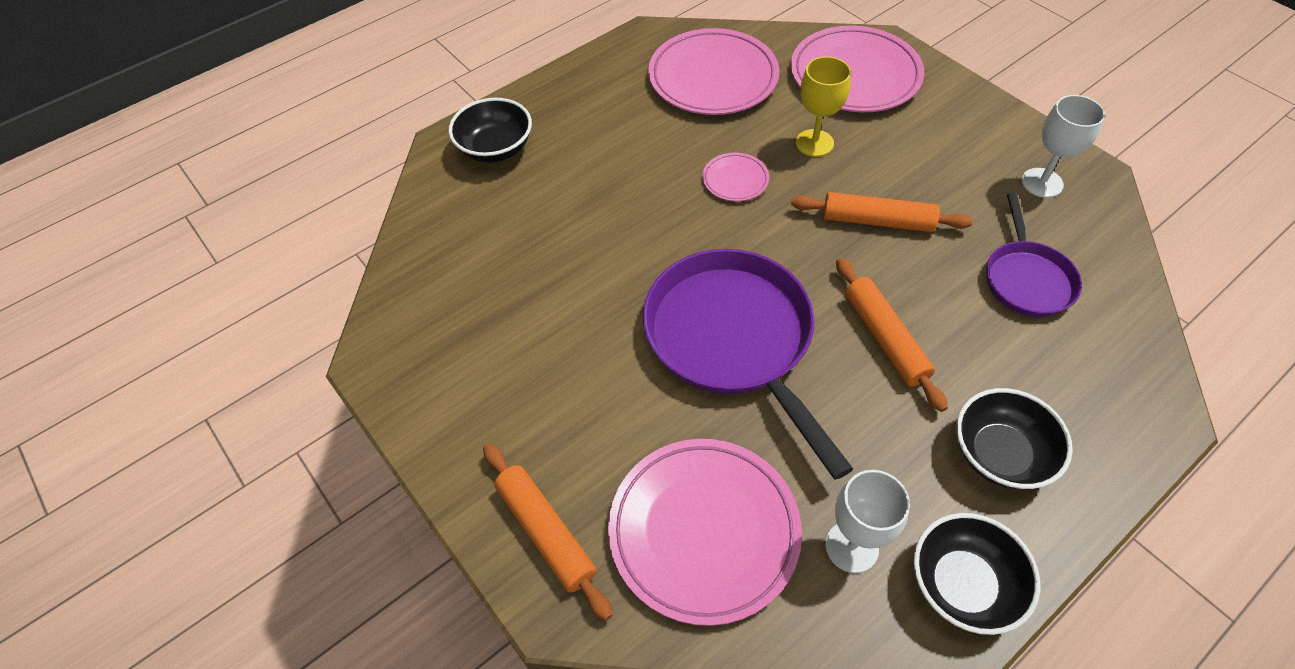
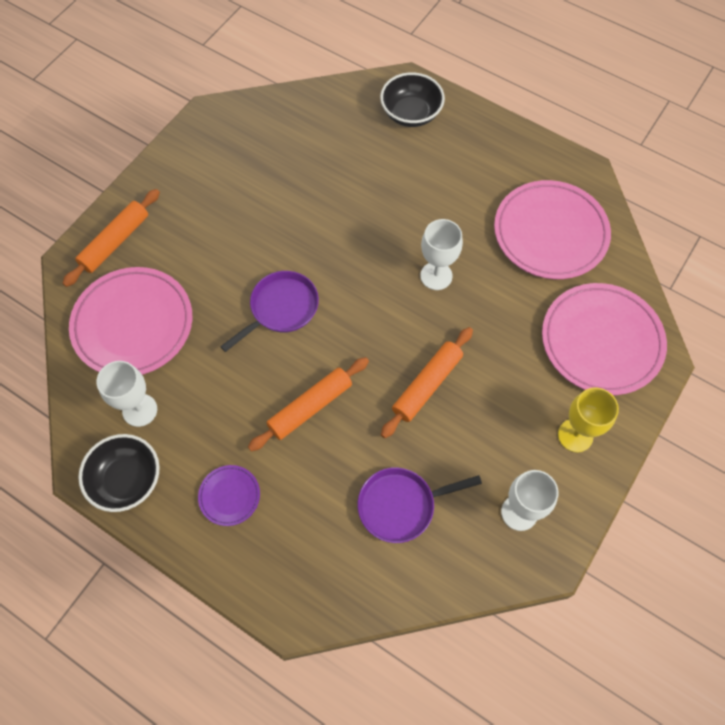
camera: 70 degrees right, 10 degrees up
purple pan [643,249,853,480] -> purple pan [220,271,319,352], size x0.55
pink plate [702,153,769,201] -> white goblet [420,219,463,290]
orange rolling pin [791,192,973,232] -> orange rolling pin turned 45 degrees clockwise [381,327,473,438]
yellow goblet [796,56,851,157] -> yellow goblet moved to [558,387,619,452]
black bowl [956,388,1073,489] -> purple plate [198,465,260,526]

